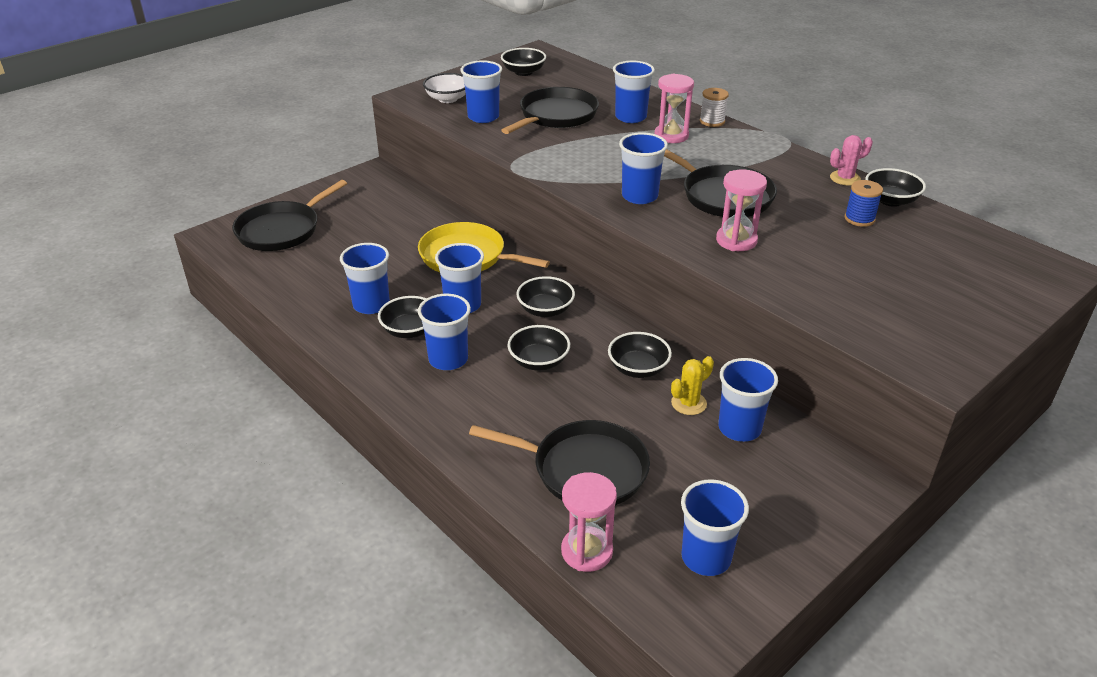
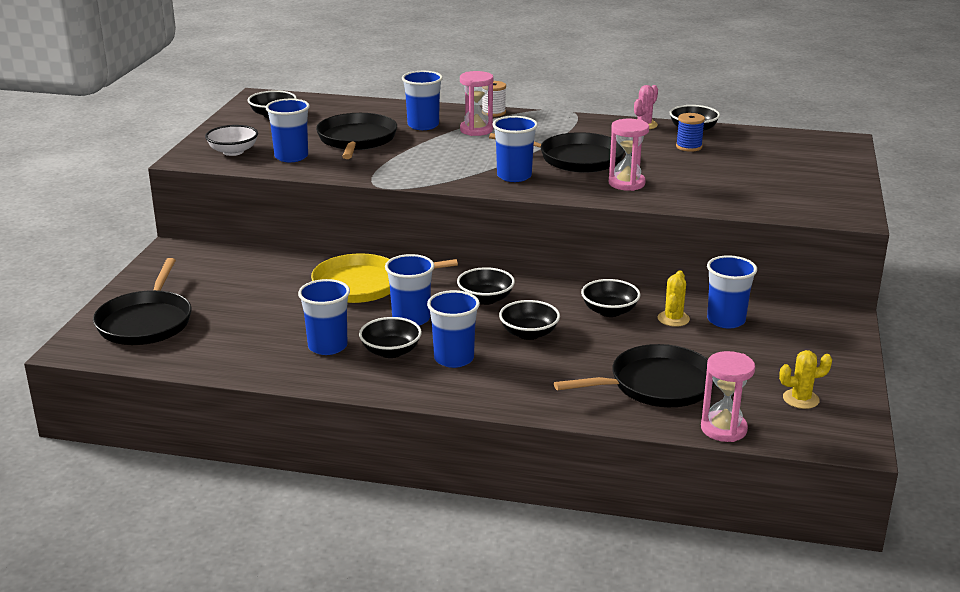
camera: 35 degrees left, 10 degrees down
blue cup [681,479,749,576] -> yellow cactus [779,350,832,409]

